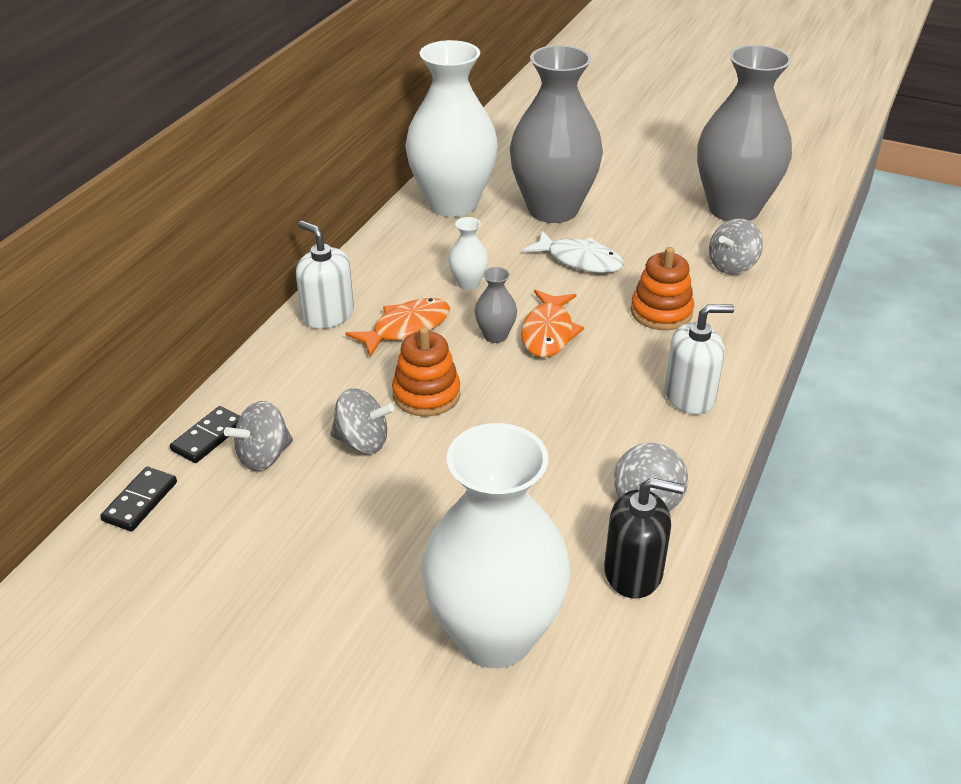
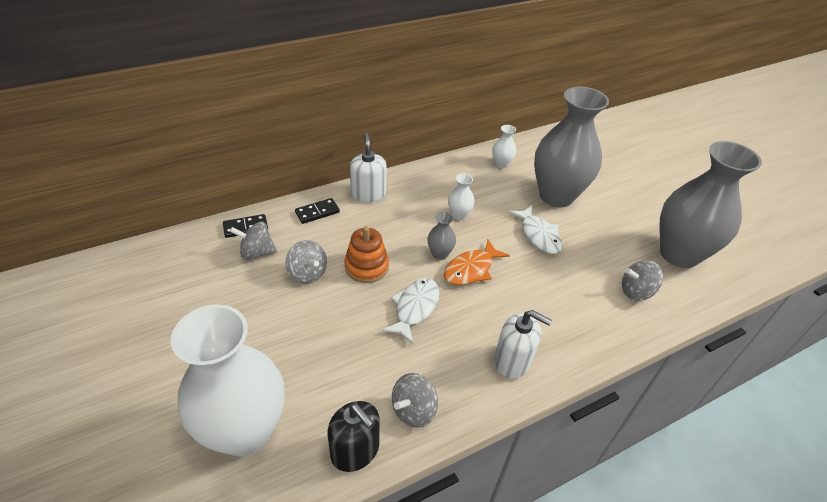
camera: 35 degrees right, 5 degrees up
black domino [100,467,177,532] -> black domino moved to [295,198,340,224]
orange fish [345,298,450,357] -> none
white vase [405,40,498,217] -> white vase [492,125,516,168], size x0.40
orange stacking toy [631,247,694,330] -> none
none -> white fish [382,278,439,344]

